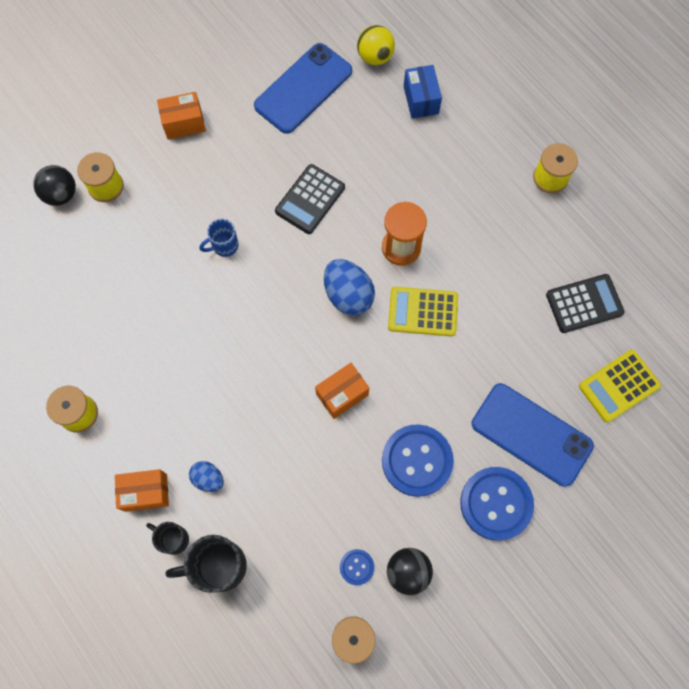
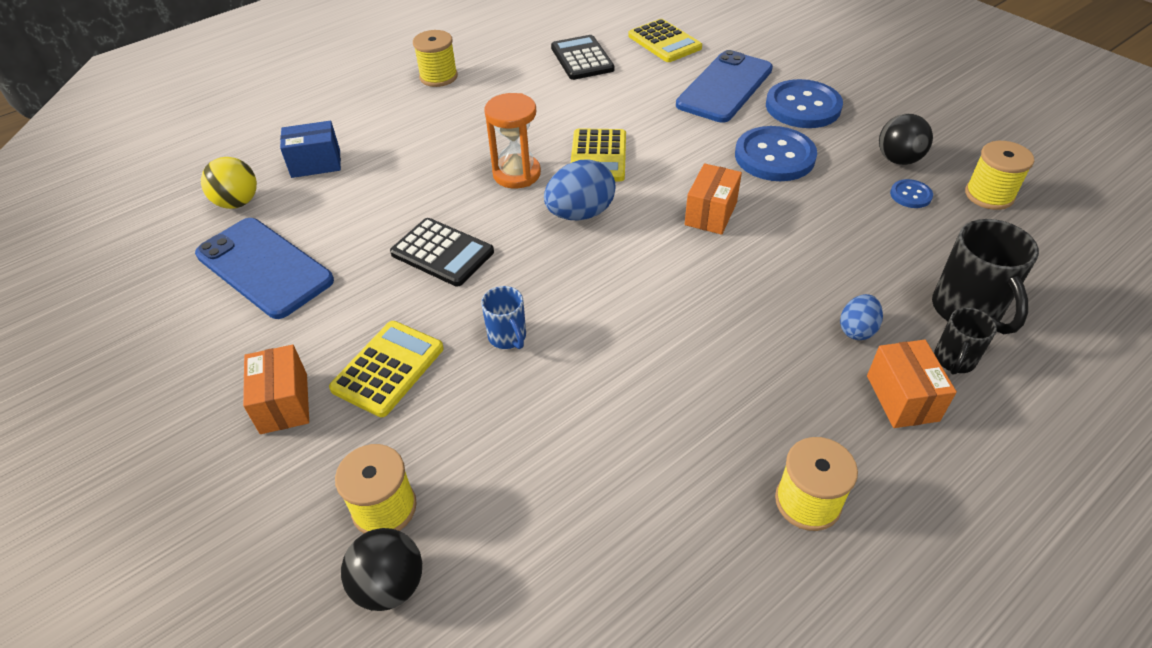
camera: 90 degrees left, 25 degrees down
orange box [315,363,369,419] -> orange box turned 60 degrees clockwise [685,163,742,235]
none -> yellow calculator [329,321,444,417]

